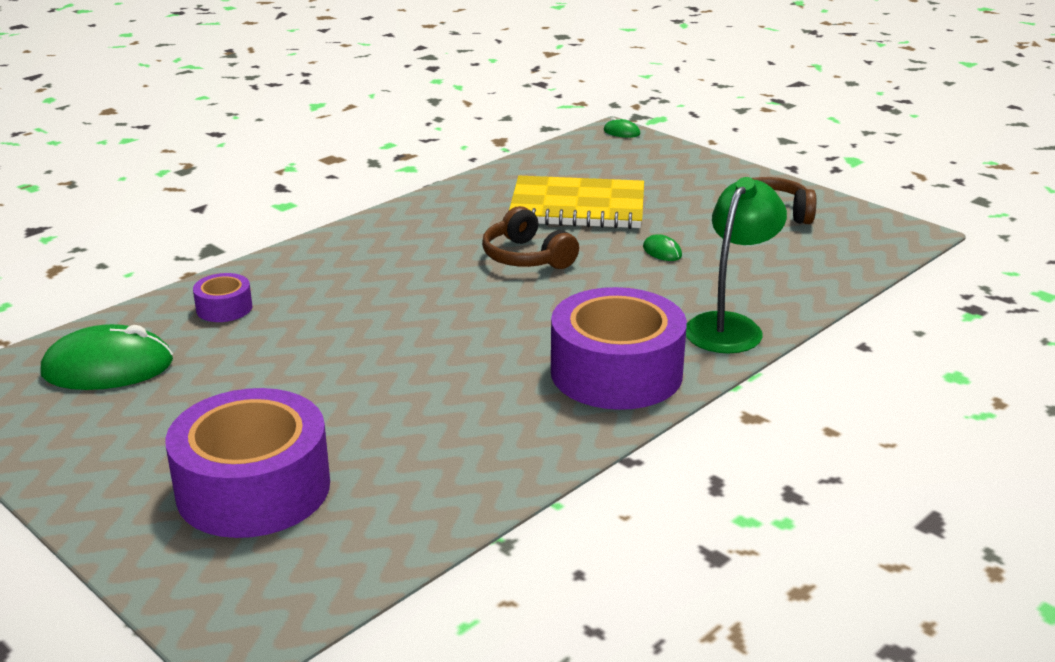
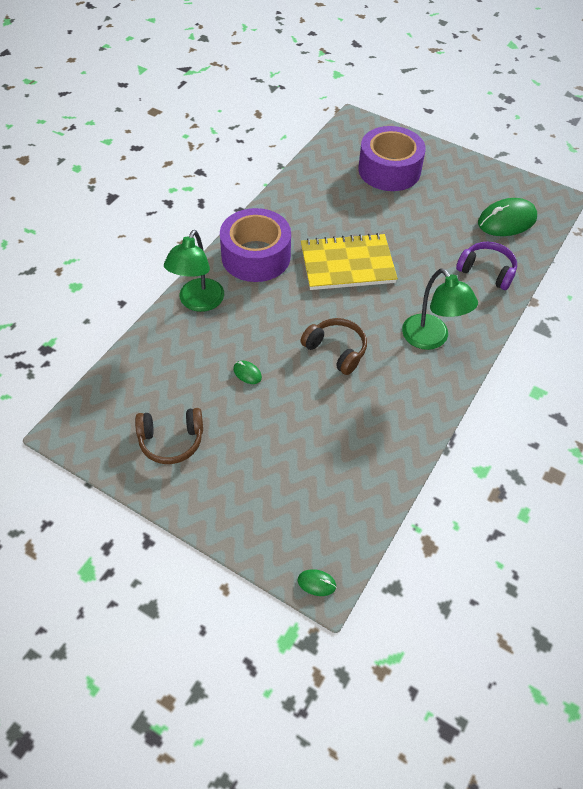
camera: 165 degrees right, 25 degrees up
purple tape [193,273,252,322] -> purple headphones [456,242,517,290]
yellow notebook [509,176,644,229] -> yellow notebook moved to [301,233,398,290]
none -> green lamp [402,268,478,350]

